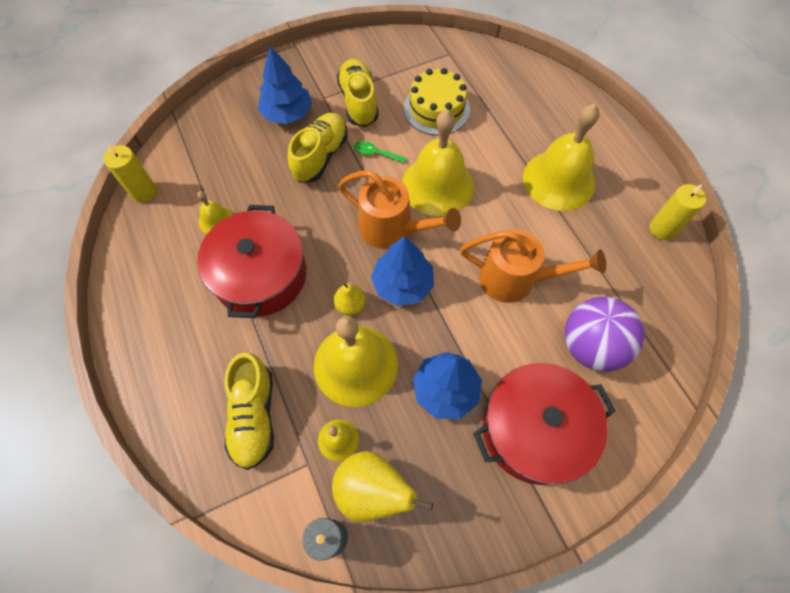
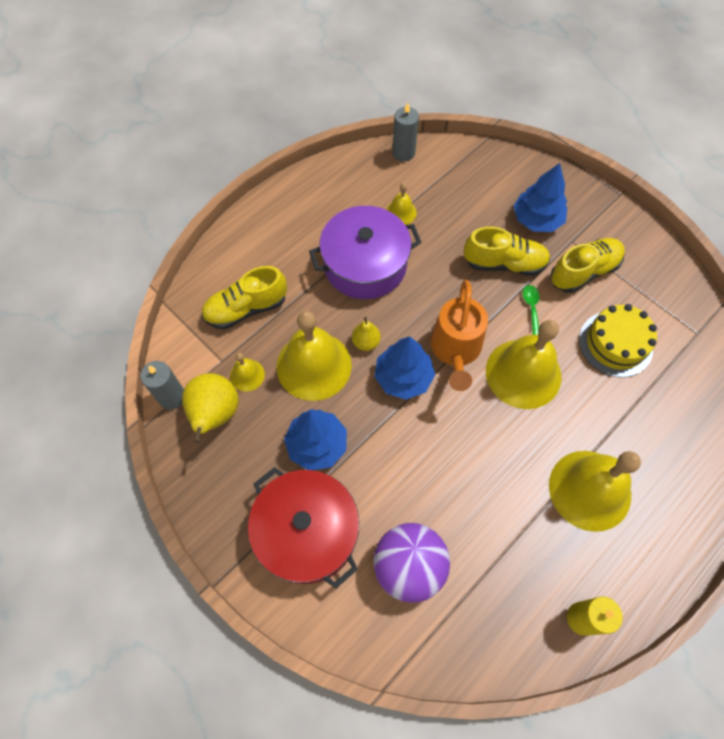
camera: 70 degrees right, 0 degrees up
yellow candle [103,143,157,203] -> grey candle [392,103,419,161]
red pot [197,205,306,318] -> purple pot [309,206,421,299]
orange watering can [460,229,606,303] -> none

